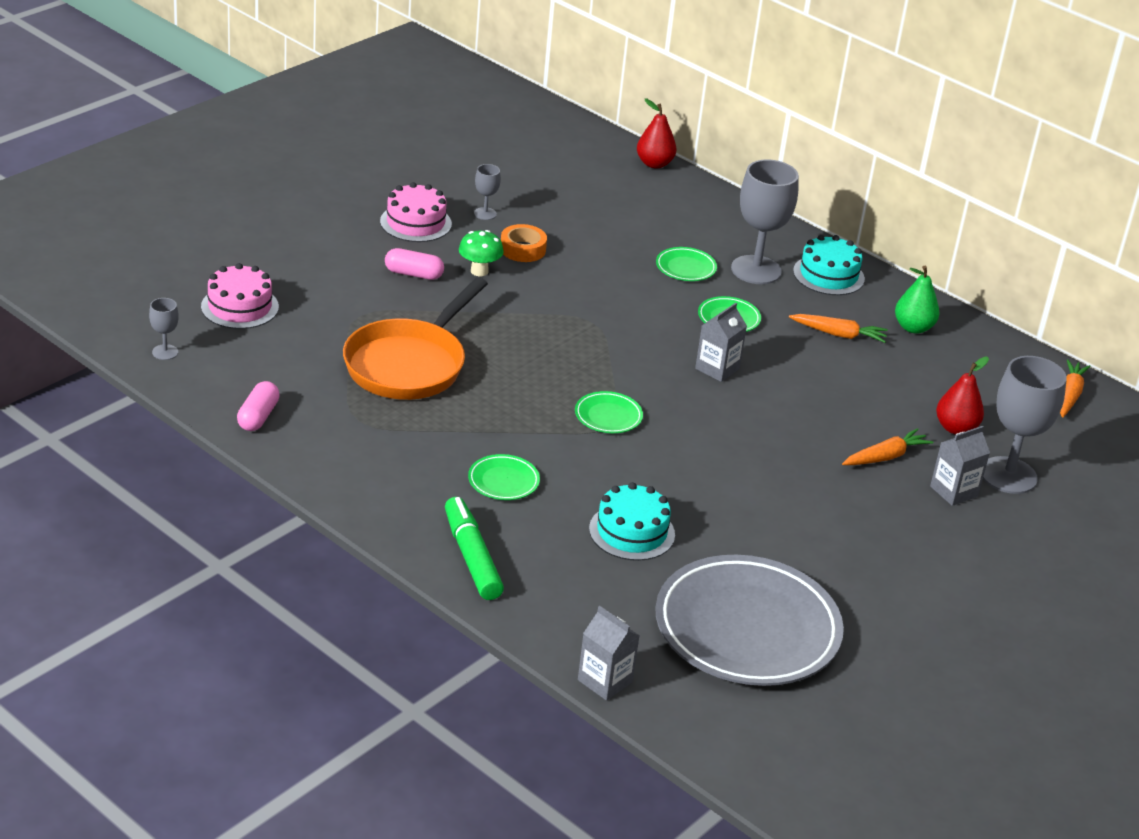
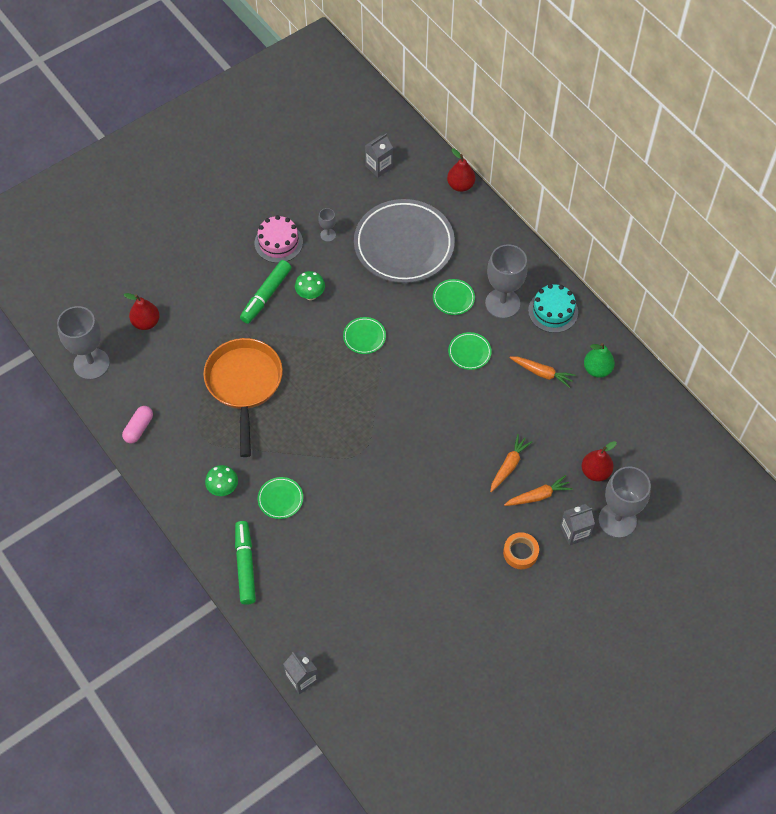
camera: 15 degrees right, 25 degrees up
grey goblet [149,298,179,360] -> grey goblet [57,306,110,380], size x2.17
pink cake [201,263,279,329] -> red pear [124,293,160,330]
orange pan [343,277,488,400] -> orange pan turned 135 degrees clockwise [203,338,283,457]
pink capsule [385,248,444,280] -> green marker [240,260,291,324]
orange tape [501,224,547,262] -> orange tape moved to [503,532,539,569]
green plate [575,391,643,433] -> green plate moved to [343,317,386,354]
turquoise cake [589,482,675,561] -> none
grey plate [655,555,844,686] -> grey plate moved to [354,199,455,283]
grey carton [695,303,747,382] -> grey carton moved to [365,134,393,178]
orange carrot [1060,359,1091,417] -> orange carrot moved to [490,434,532,492]
none -> green mushroom [205,465,238,496]

